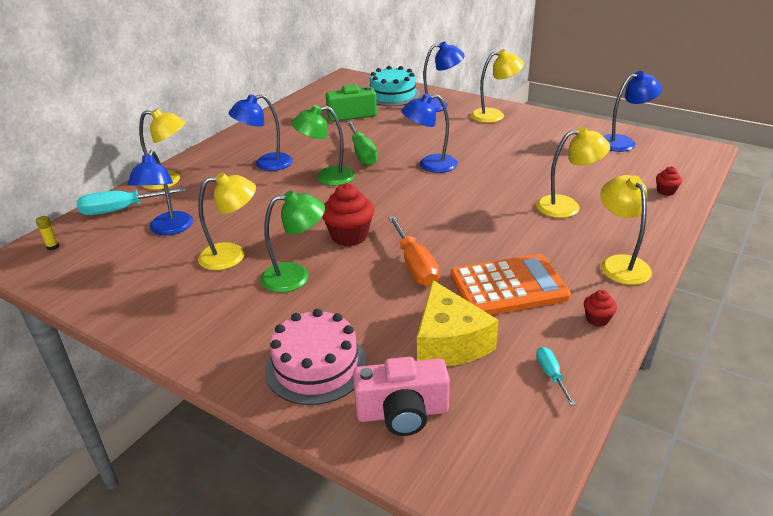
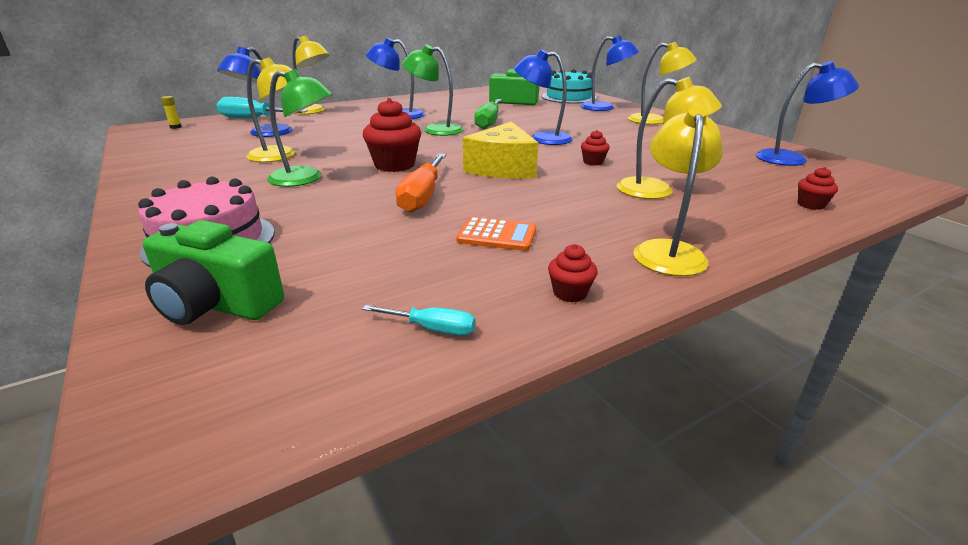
camera: 25 degrees right, 5 degrees down
pink camera [353,357,450,436] -> green camera [143,220,284,325]
yellow cheese [417,280,499,366] -> yellow cheese moved to [463,122,538,178]
orange calculator [450,254,571,315] -> orange calculator [456,217,536,251], size x0.53
turquoise screwdriver [536,347,576,406] -> turquoise screwdriver turned 90 degrees clockwise [362,305,475,336]
none -> red cupcake [581,130,610,166]

